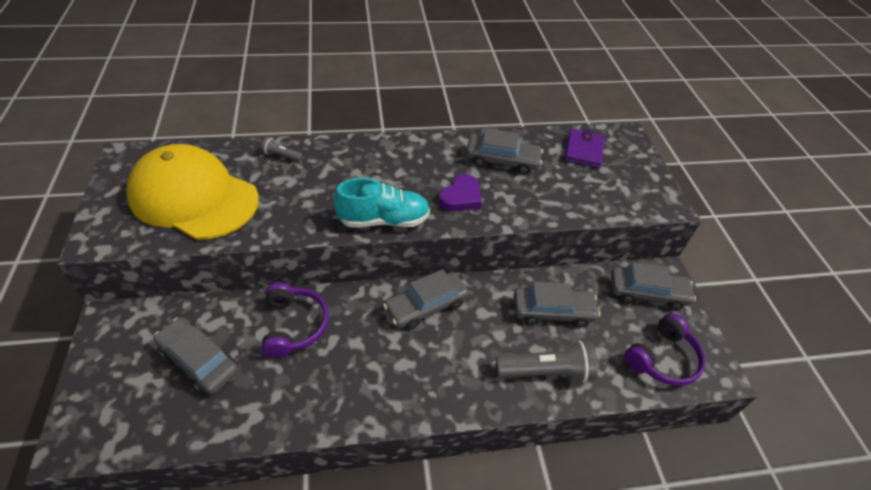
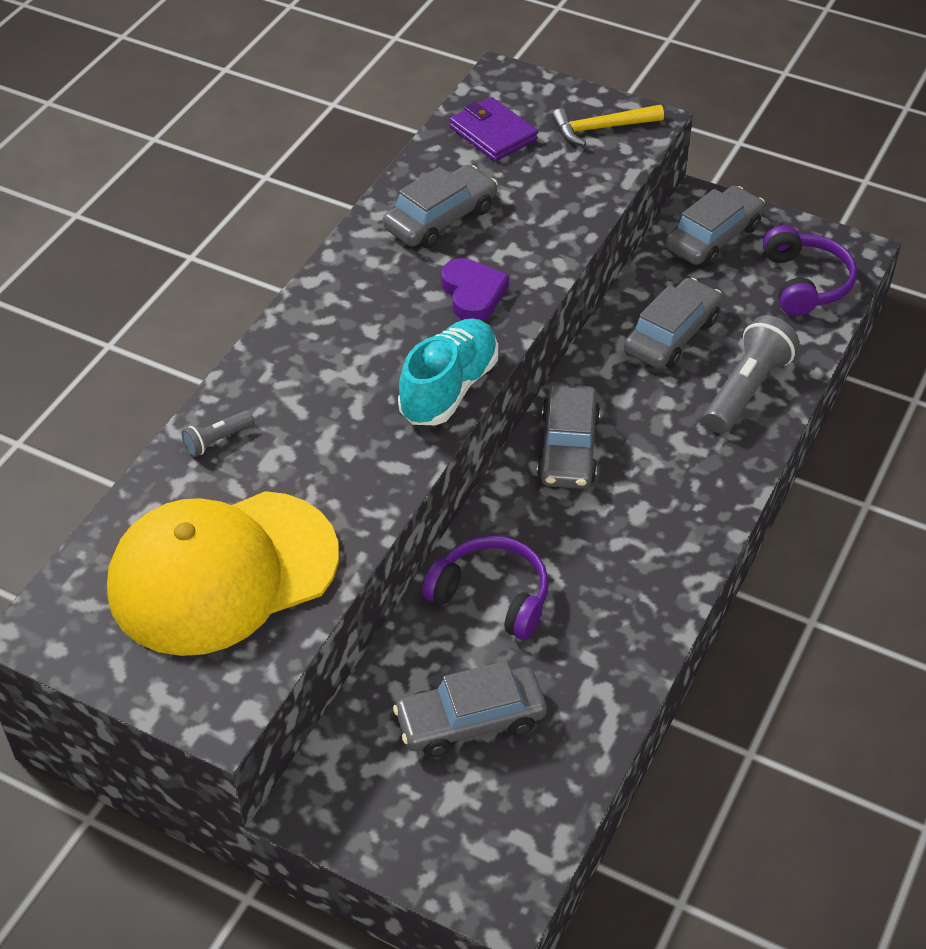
camera: 50 degrees left, 0 degrees up
none -> yellow hammer [552,105,664,146]

